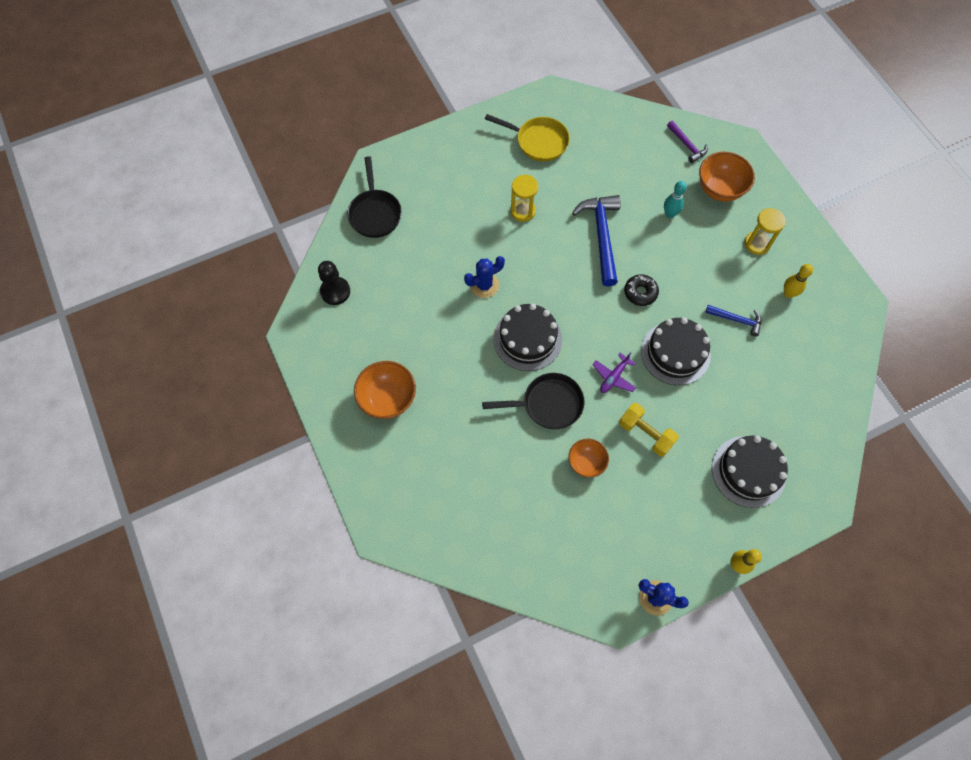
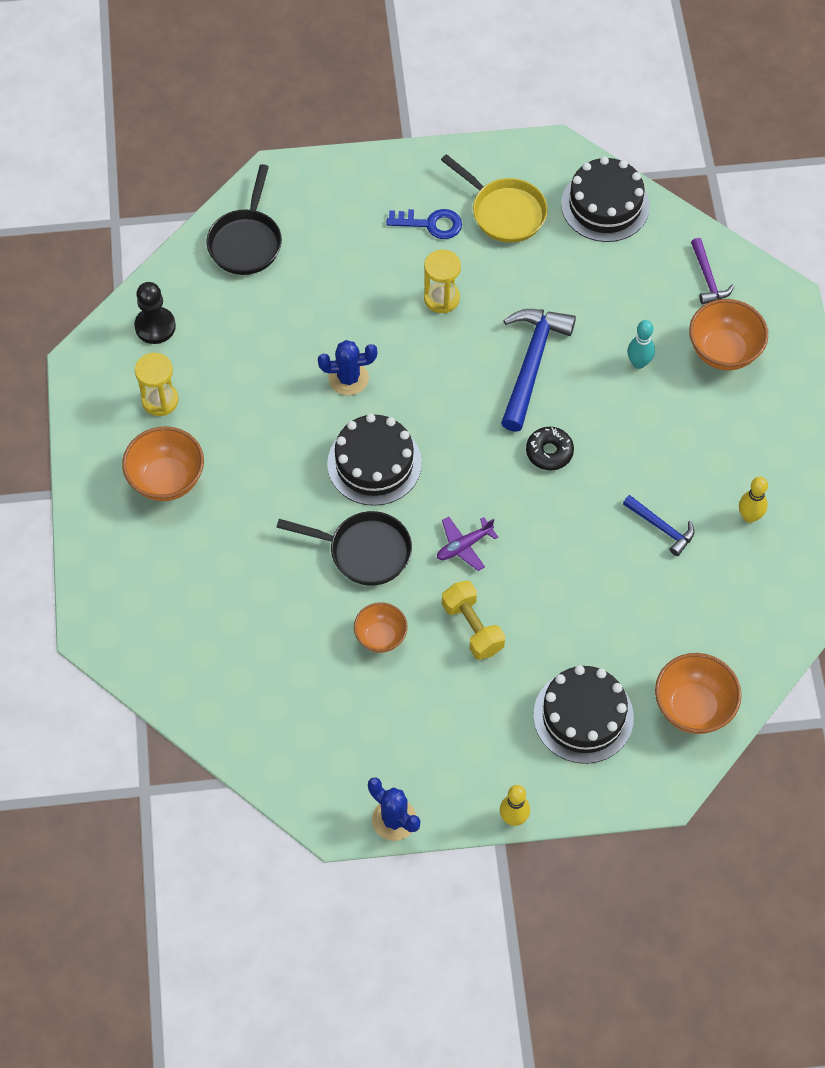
camera: 20 degrees right, 5 degrees down
black cake [641,317,711,385] -> black cake moved to [561,156,650,242]
yellow hourglass [745,208,786,255] -> yellow hourglass moved to [135,353,178,416]
none -> blue key [386,209,462,239]
none -> orange bowl [655,653,742,734]

